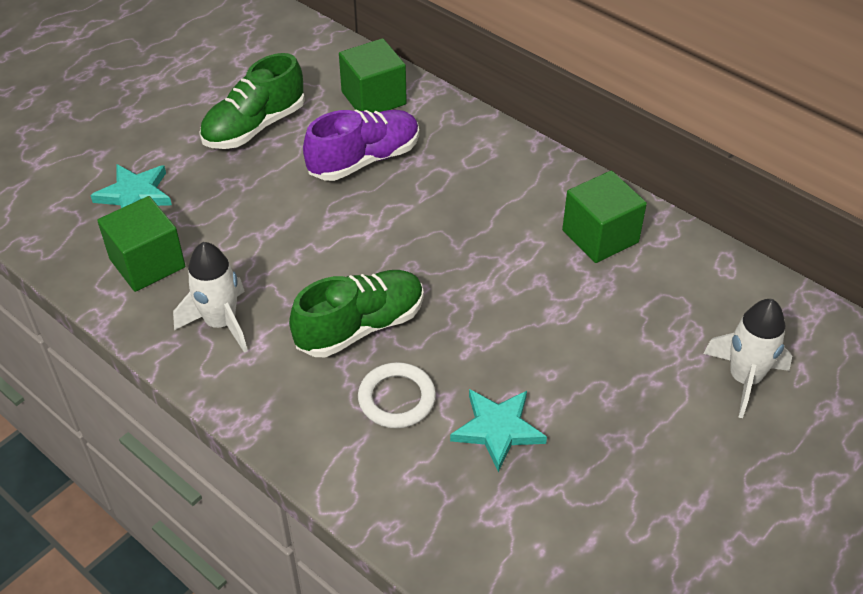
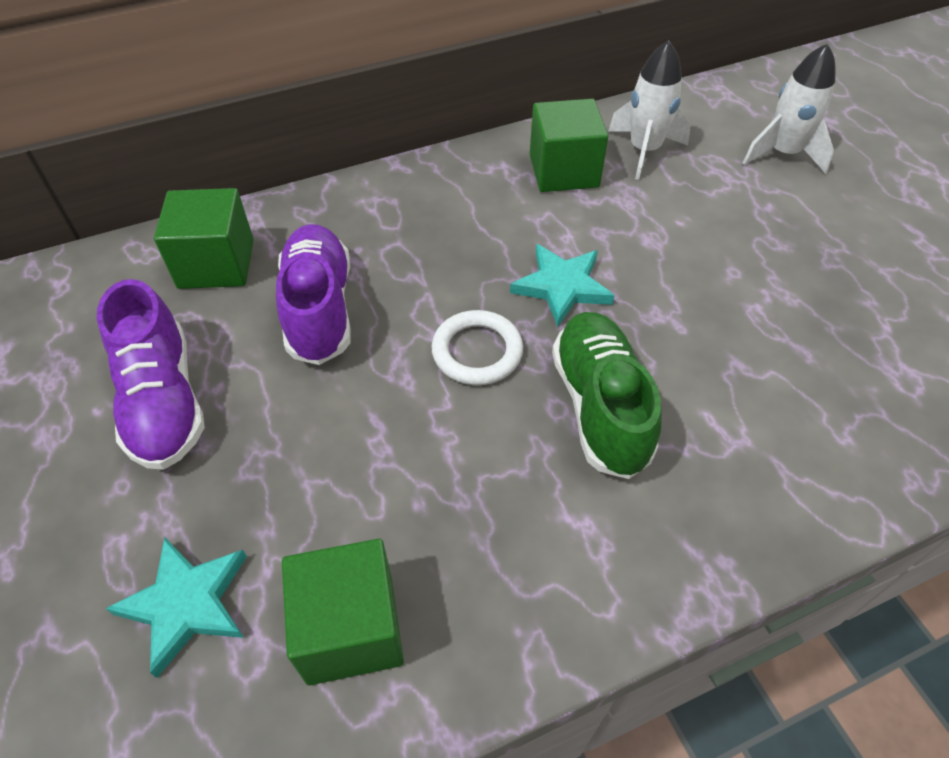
camera: 65 degrees left, 5 degrees up
white rocket [173,242,248,353] -> white rocket moved to [608,40,690,180]
green shoe [199,53,305,149] -> purple shoe [97,279,205,470]
white ring [358,362,436,428] -> white ring moved to [432,310,523,385]
turquoise star [450,389,547,472] -> turquoise star moved to [510,244,615,327]

